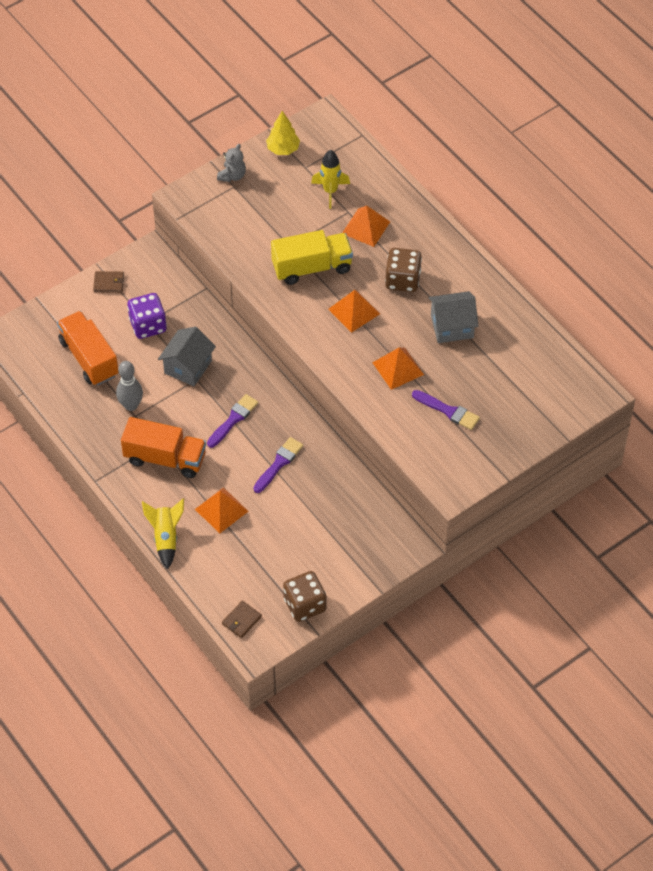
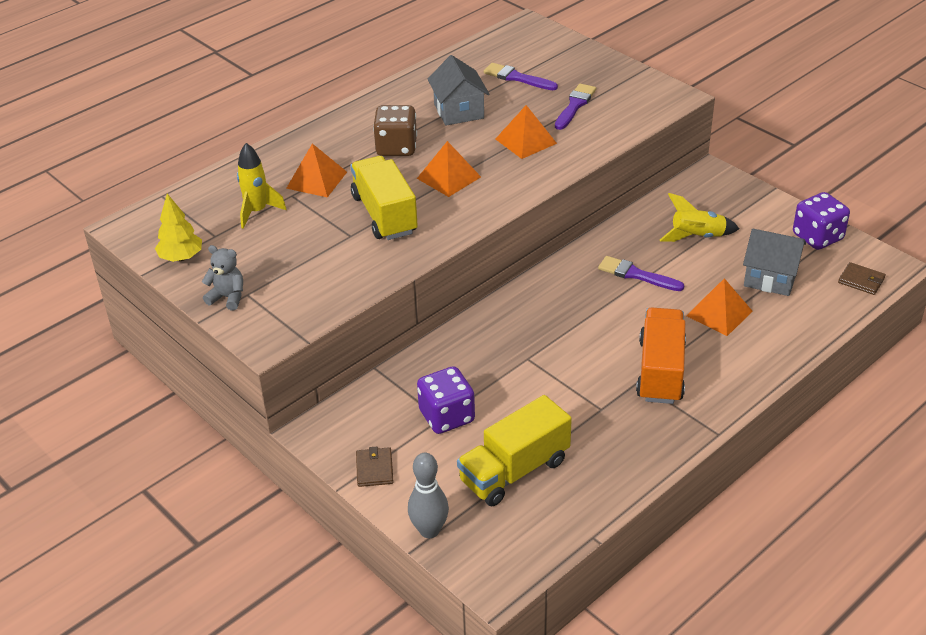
camera: 95 degrees left, 15 degrees down
orange truck [57,311,119,385] -> yellow truck [457,395,572,506]
grey bowling pin [116,361,143,411] -> grey bowling pin moved to [408,453,449,538]
yellow rocket [142,498,184,570] -> yellow rocket moved to [660,193,739,242]
grey house [158,327,216,386] -> grey house moved to [743,229,806,296]
purple brush [207,394,258,448] -> purple brush moved to [484,63,558,90]
brown dice [283,571,326,622] -> purple dice [793,192,850,250]

